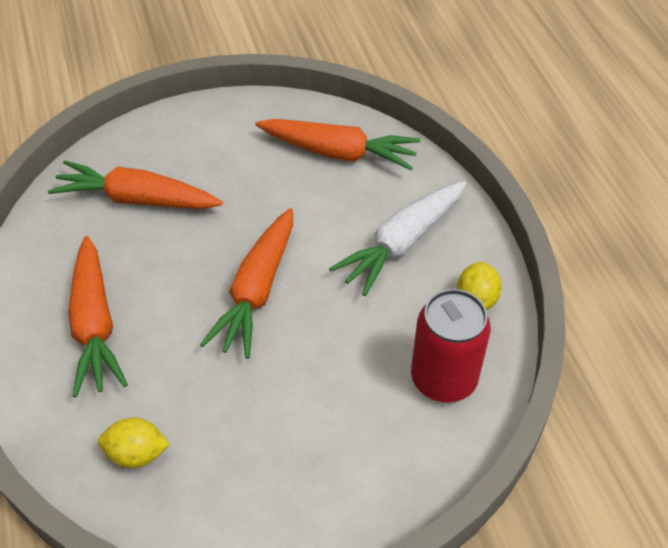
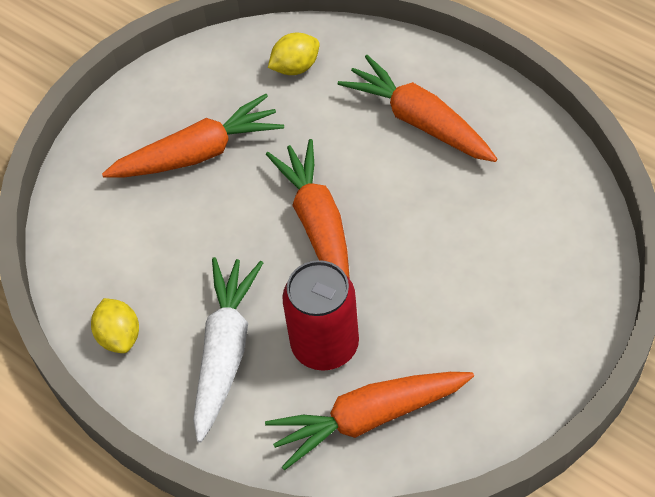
camera: 150 degrees right, 5 degrees up
orange carrot [48,160,223,209] -> orange carrot moved to [102,94,284,178]
red can [411,289,491,403] -> red can moved to [282,260,359,371]

